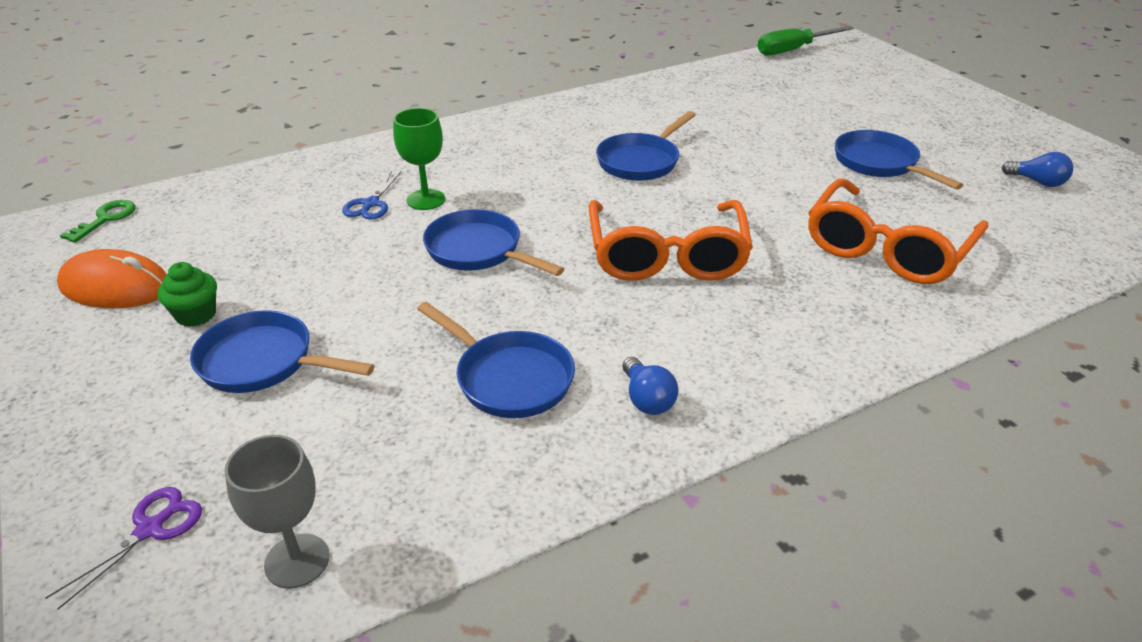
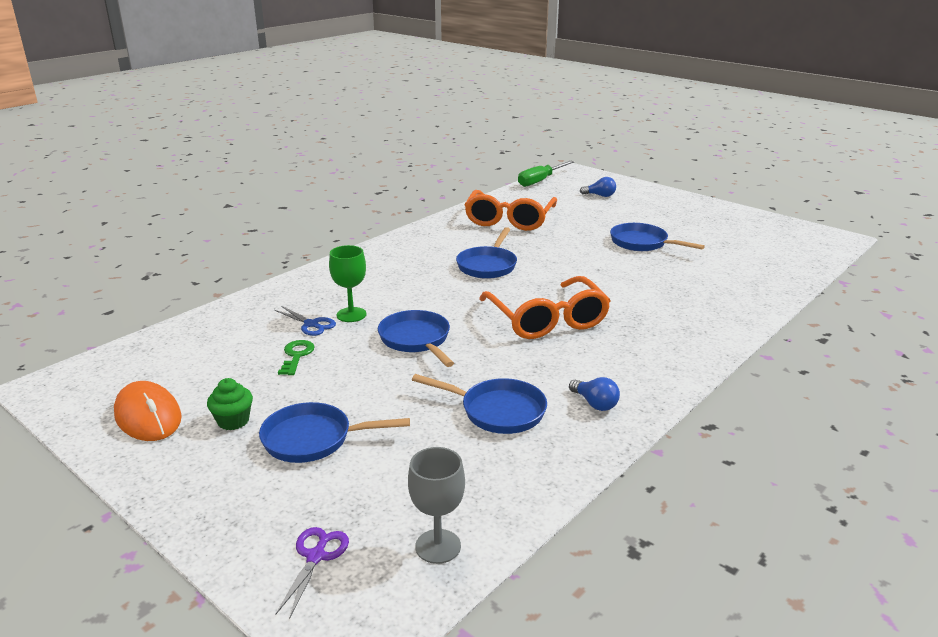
camera: 20 degrees left, 10 degrees down
orange mouse [57,249,167,308] -> orange mouse turned 60 degrees clockwise [114,381,182,441]
green key [60,200,136,243] -> green key moved to [278,340,315,375]
blue scissors [342,171,402,220] -> blue scissors turned 45 degrees counterclockwise [275,306,336,336]
blue pan [423,209,564,276] -> blue pan turned 45 degrees clockwise [378,310,454,367]
orange glasses [808,178,989,284] -> orange glasses moved to [464,190,557,231]
blue light bulb [1002,152,1073,187] -> blue light bulb moved to [580,177,616,197]

